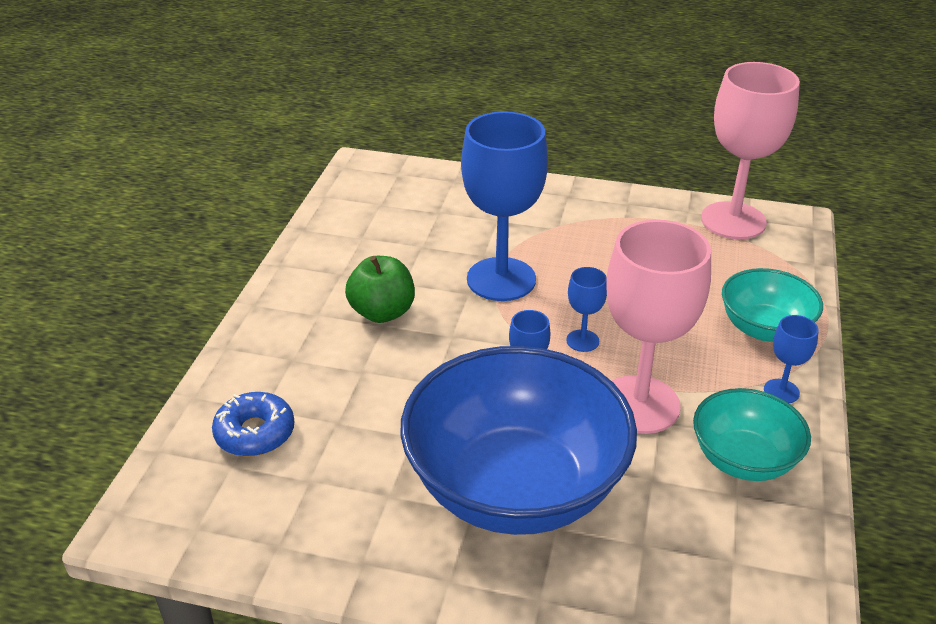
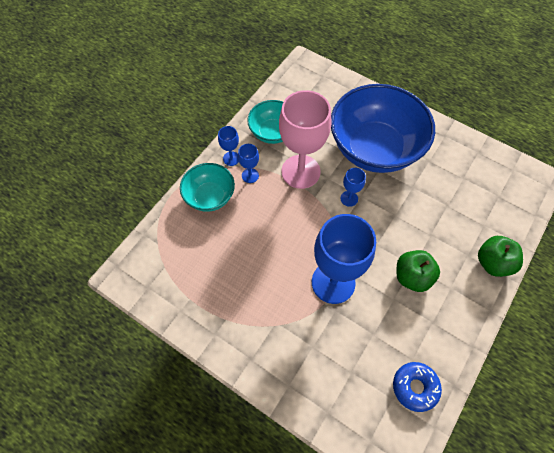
camera: 160 degrees left, 25 degrees up
blue donut [212,392,294,457] -> blue donut moved to [393,362,442,412]
blue goblet [566,267,607,352] -> blue goblet moved to [238,144,259,183]
pink goblet [701,62,800,239] -> none
none -> green apple [478,236,523,277]

